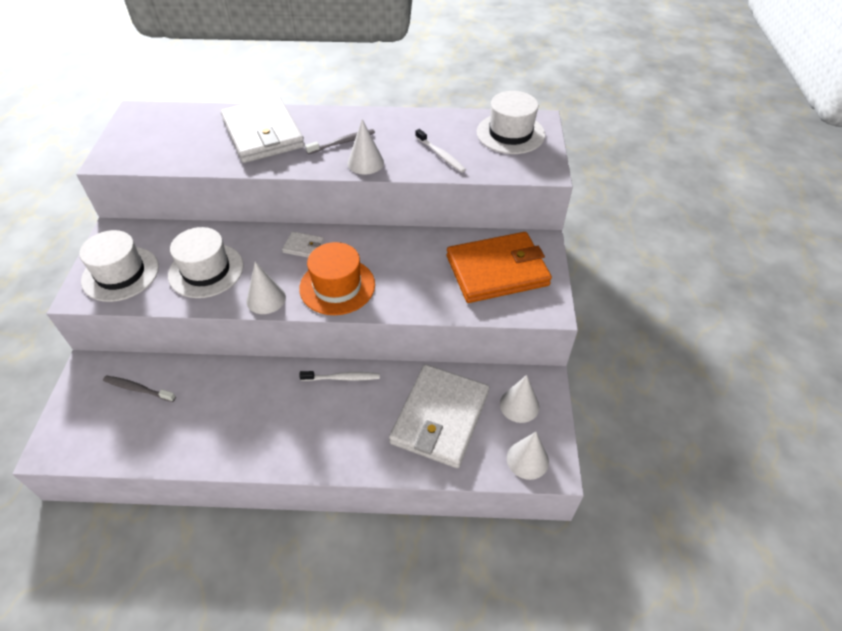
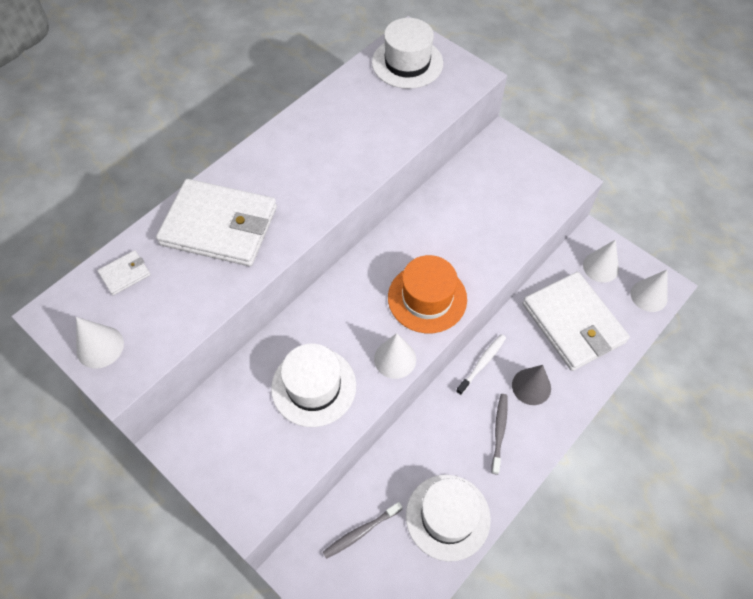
camera: 50 degrees left, 10 degrees up
white hat [79,230,159,302] -> white hat moved to [406,475,491,562]
white wallet [282,232,324,257] -> white wallet moved to [97,250,151,295]
grey toothbrush [305,129,375,155] -> grey toothbrush moved to [491,394,508,475]
white cone [348,119,384,175] -> white cone moved to [76,317,124,369]
white toothbrush [415,129,466,173] -> none
orange wallet [447,232,552,303] -> none
none -> grey cone [512,365,551,405]

